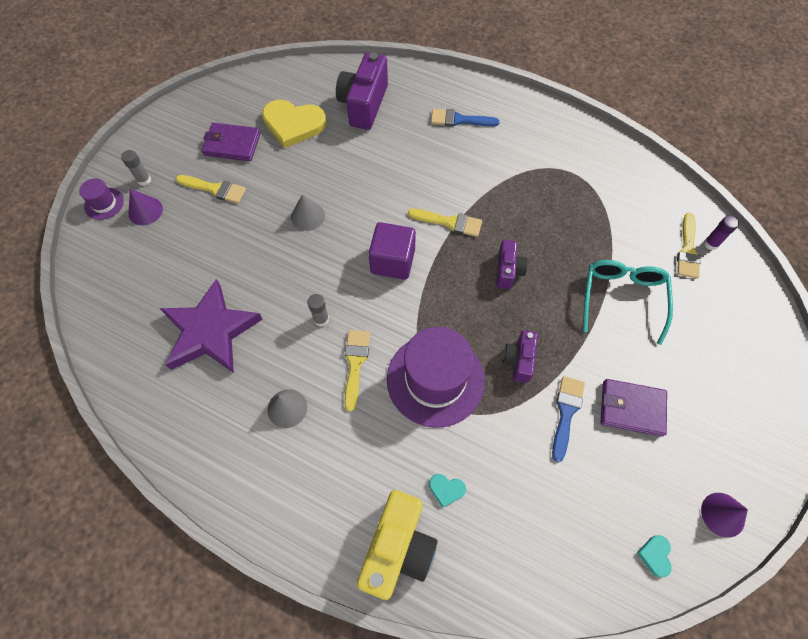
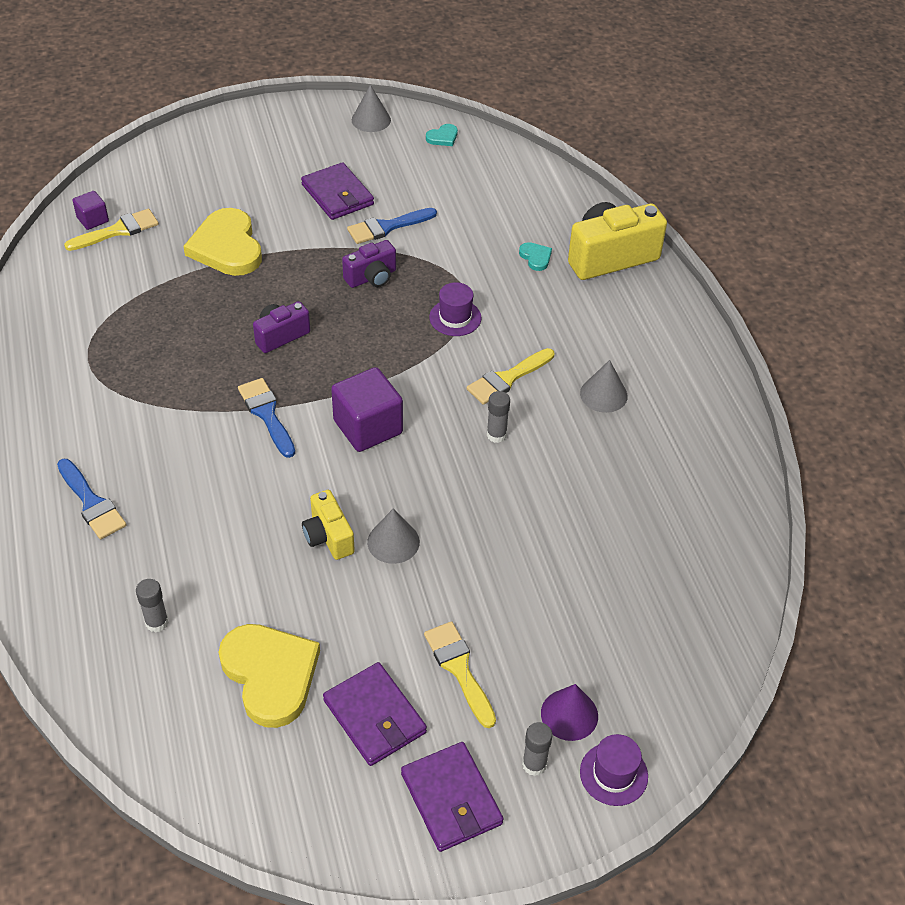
camera: 135 degrees left, 15 degrees down
purple star [160,279,263,373] -> none
purple camera [336,53,388,130] -> grey glue stick [136,579,169,633]
purple hat [387,327,485,428] -> purple hat [429,282,482,336], size x0.46
yellow brush [408,208,482,237] -> blue brush [238,378,295,458]
turquoise glasses [583,260,673,345] -> yellow heart [183,208,262,276]
purple cone [701,493,748,538] -> grey cone [352,85,391,132]
purple glue stick [704,216,739,250] -> purple cube [72,191,109,230]
none -> yellow camera [302,490,355,560]
none -> purple wallet [401,742,503,852]

